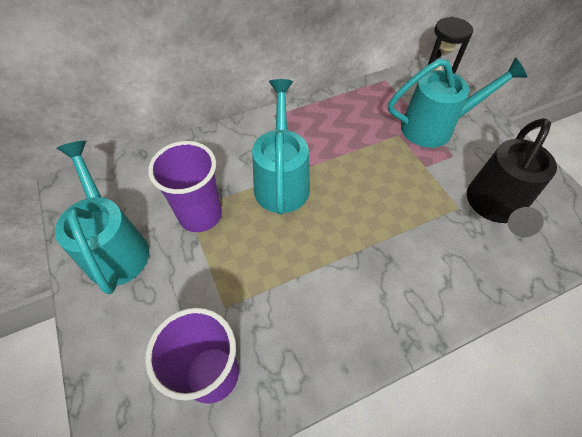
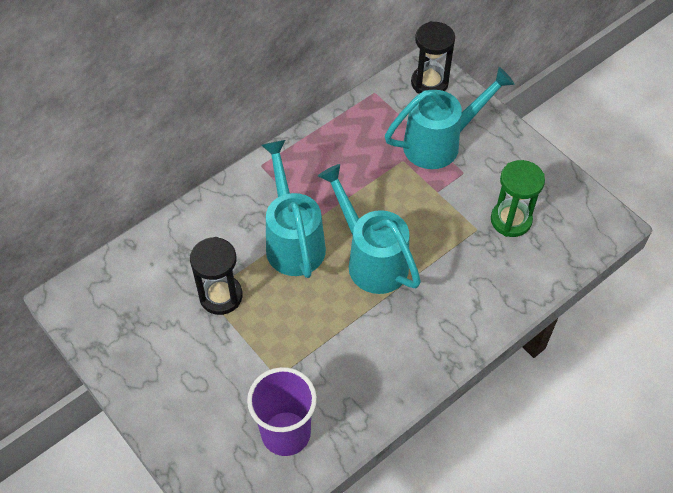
camera: 15 degrees left, 0 degrees up
turquoise watering can [55,141,149,294] -> turquoise watering can moved to [318,164,421,294]
purple cup [148,141,222,232] -> black hourglass [190,237,243,315]
black watering can [467,118,557,237] -> green hourglass [491,160,545,237]

